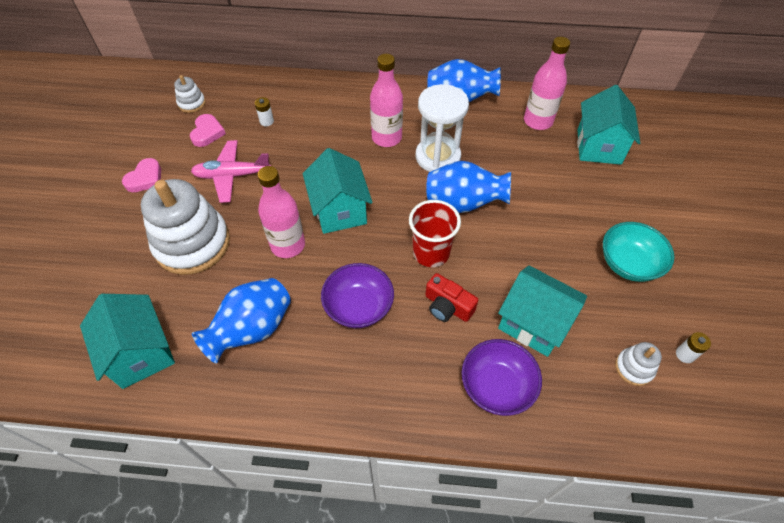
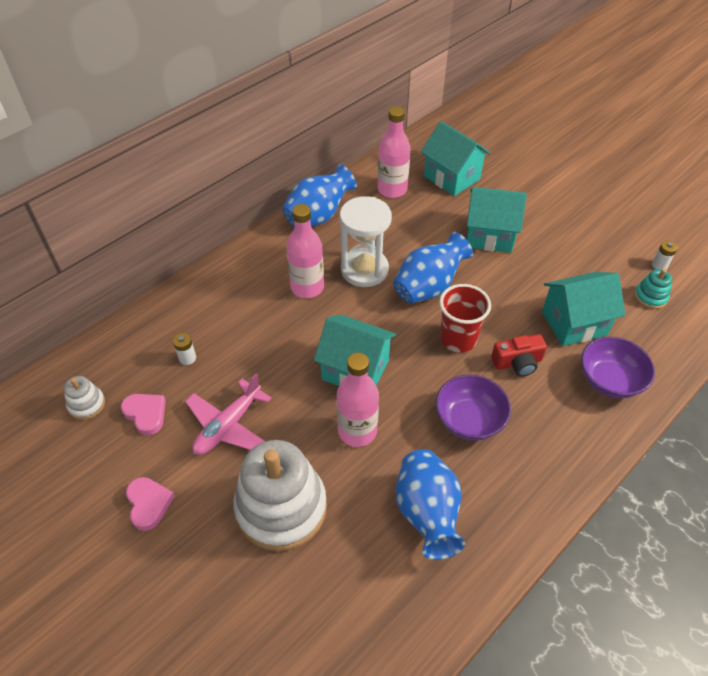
camera: 50 degrees left, 5 degrees down
turquoise house [80,294,175,389] -> turquoise house moved to [467,187,527,253]
turquoise bowl [603,222,675,282] -> none
white stacking toy [615,342,662,386] -> turquoise stacking toy [634,269,672,309]

